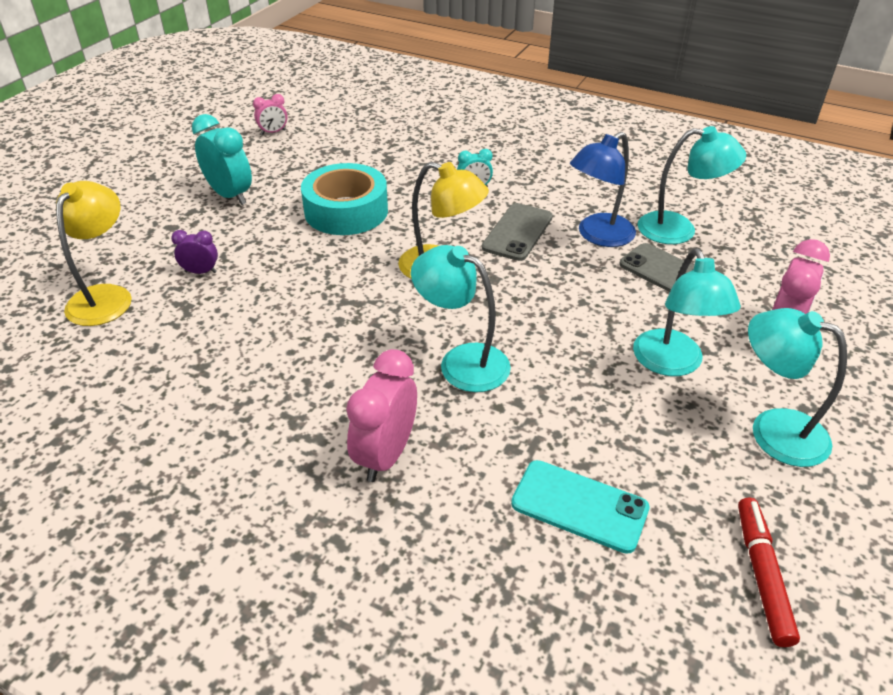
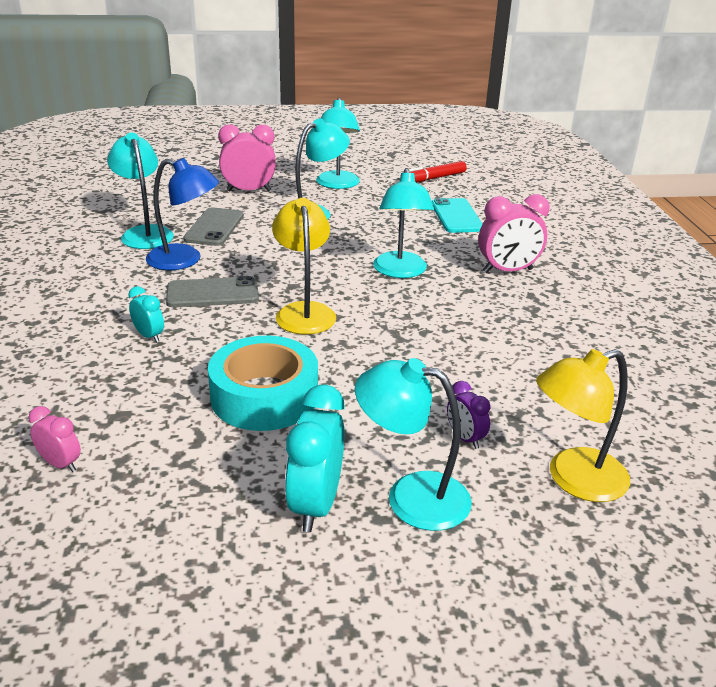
camera: 125 degrees left, 10 degrees down
pink clock [253,94,288,135] -> pink clock moved to [29,406,81,472]
none -> turquoise lamp [355,358,472,531]

